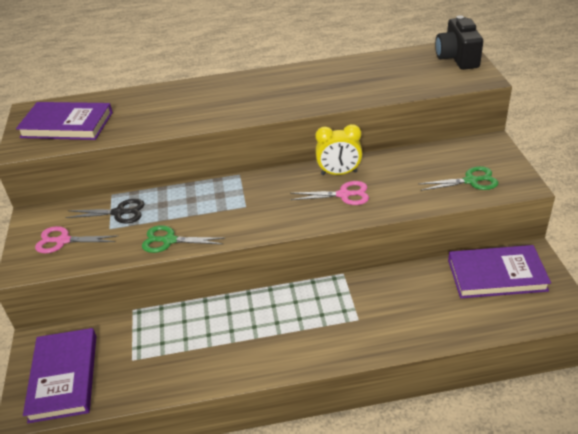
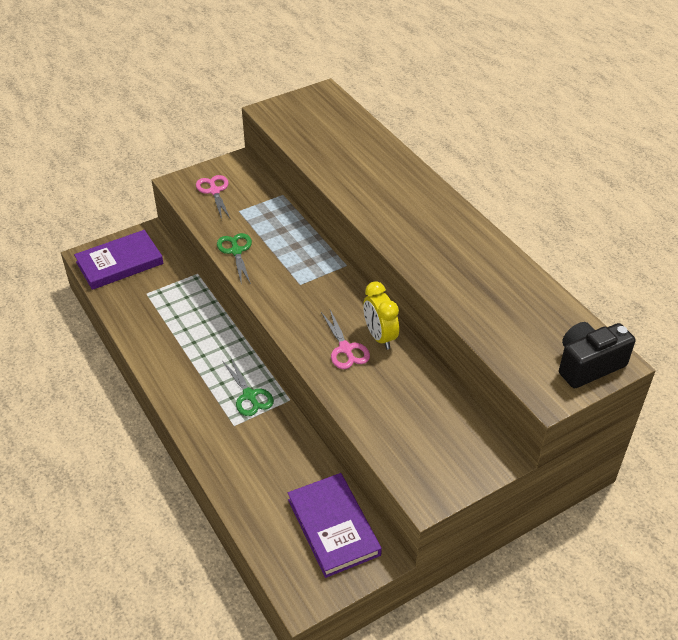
camera: 65 degrees right, 5 degrees up
purple book [16,102,113,140] -> none
black scissors [65,199,144,224] -> none
green scissors [418,166,498,191] -> green scissors moved to [223,358,274,416]

